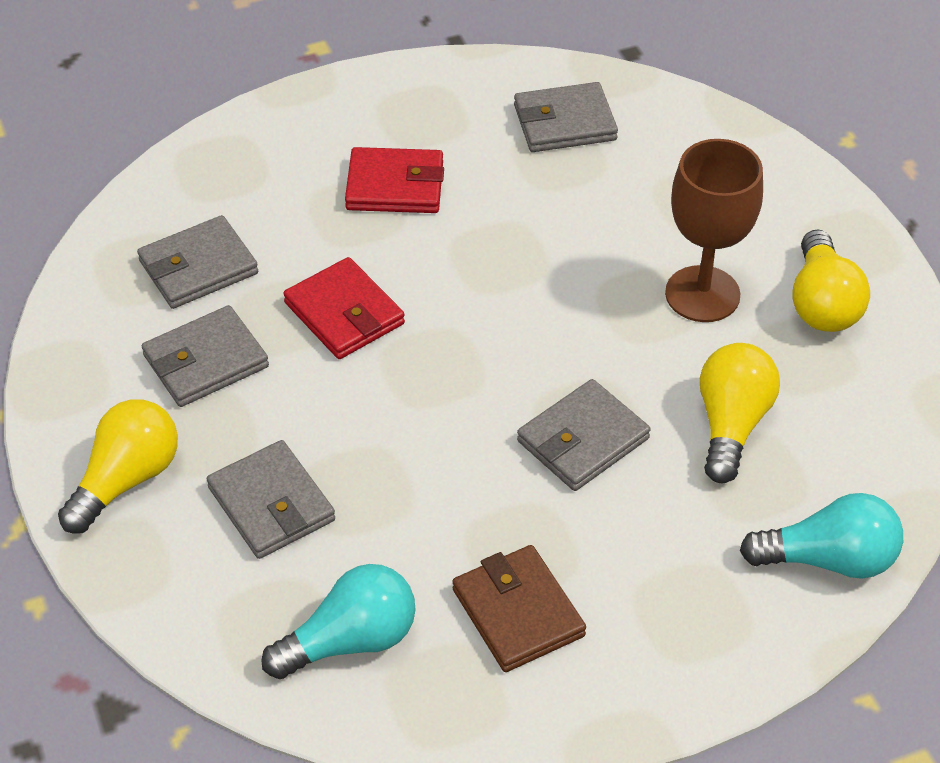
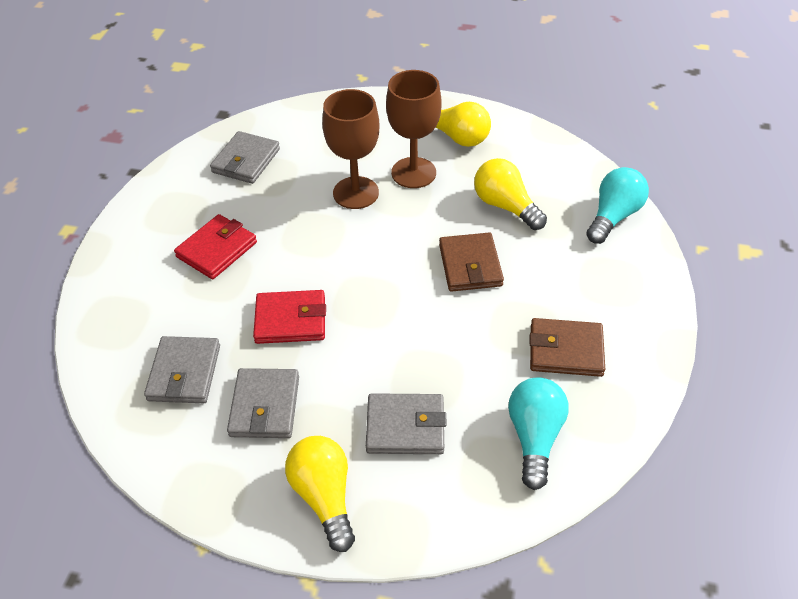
camera: 55 degrees left, 0 degrees up
grey wallet [517,379,651,491] -> brown wallet [439,233,504,292]
none -> brown goblet [322,89,379,209]

